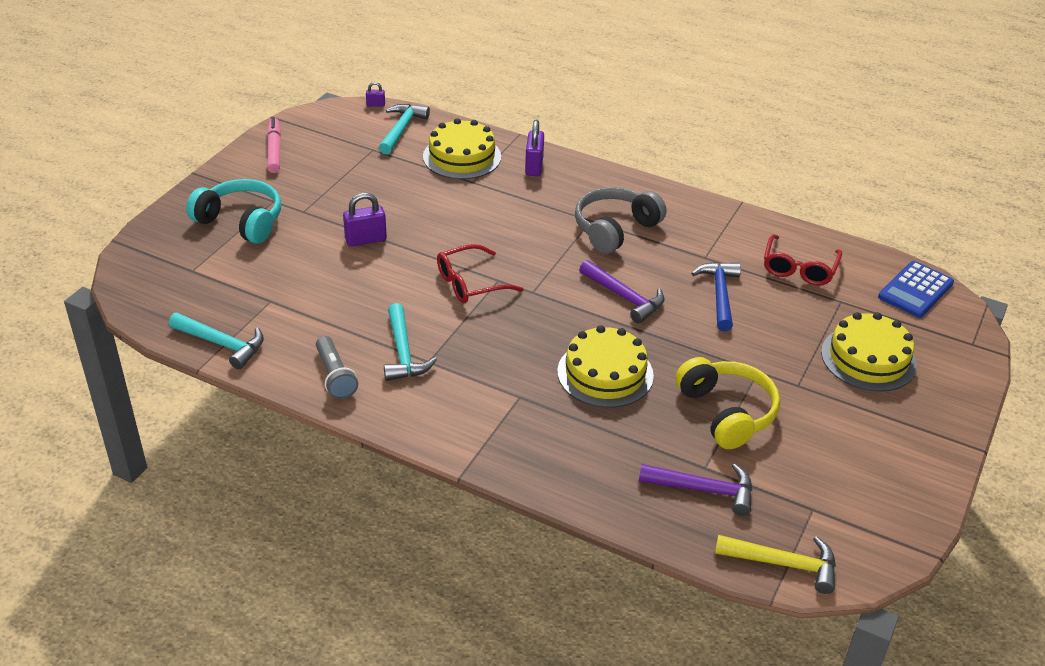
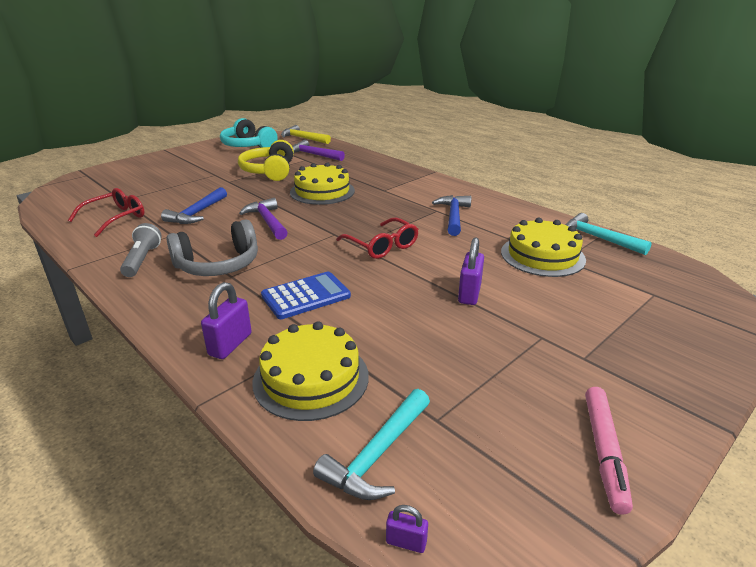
camera: 160 degrees left, 10 degrees down
turquoise headphones [186,179,281,244] -> turquoise headphones moved to [220,118,278,148]
grey flashlight [316,336,358,399] -> grey flashlight moved to [120,223,162,277]
purple padlock [343,193,387,247] -> purple padlock turned 75 degrees counterclockwise [458,237,484,305]
turquoise hammer [384,303,437,381] -> blue hammer [432,195,471,236]
red glasses [437,244,523,303] -> red glasses turned 60 degrees clockwise [336,217,419,259]
yellow cake [821,312,917,392] -> yellow cake moved to [501,217,586,277]
blue calculator [878,261,954,318] -> blue calculator moved to [261,272,351,319]

